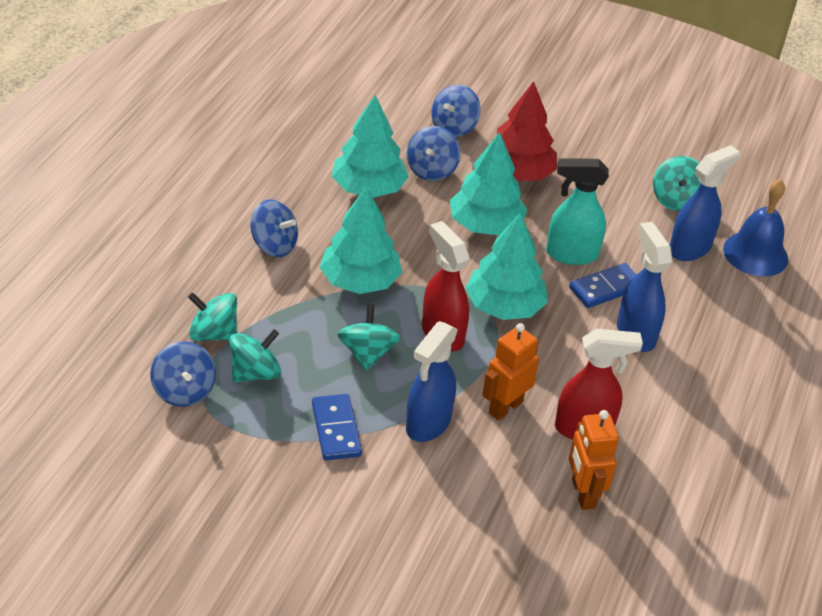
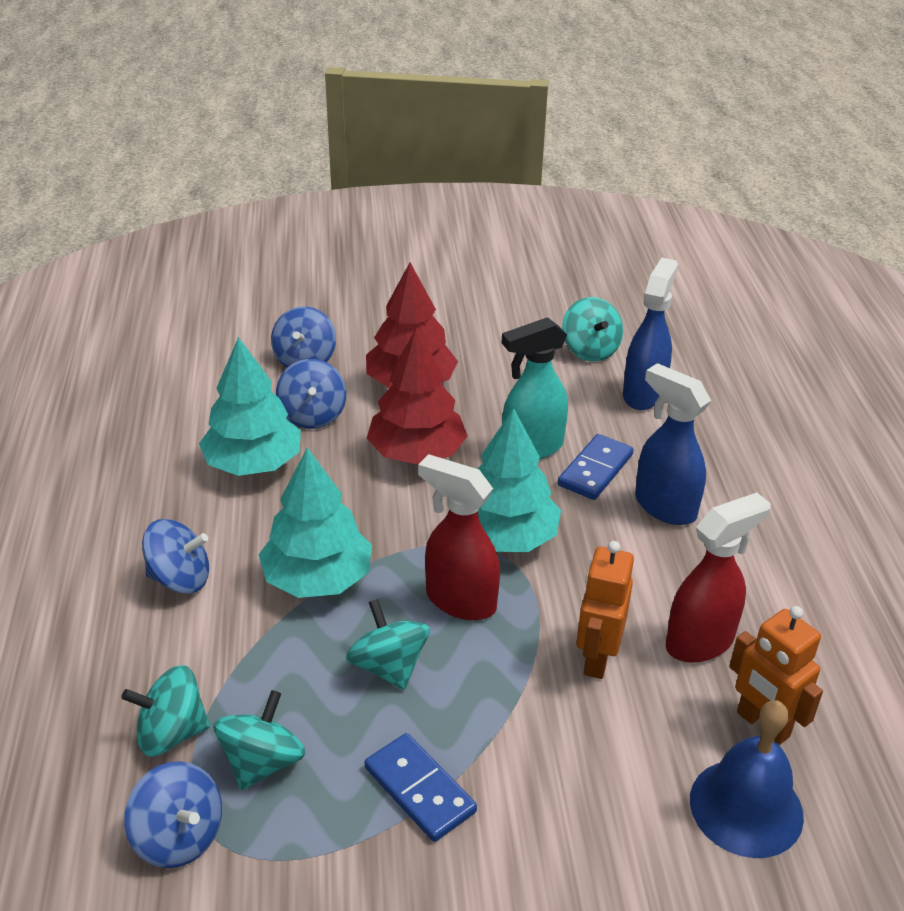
camera: 25 degrees left, 5 degrees down
blue spray bottle [406,321,458,442] -> none
turquoise tree [450,132,528,235] -> red tree [367,327,468,465]
blue bell [723,179,788,277] -> blue bell moved to [690,700,804,858]

